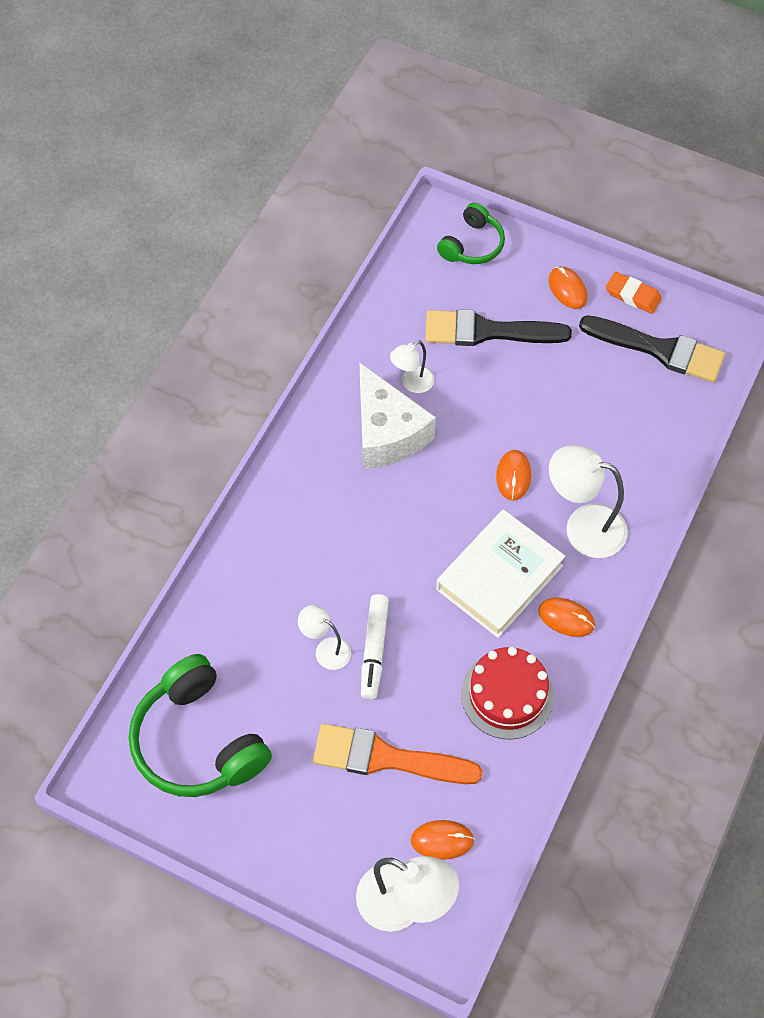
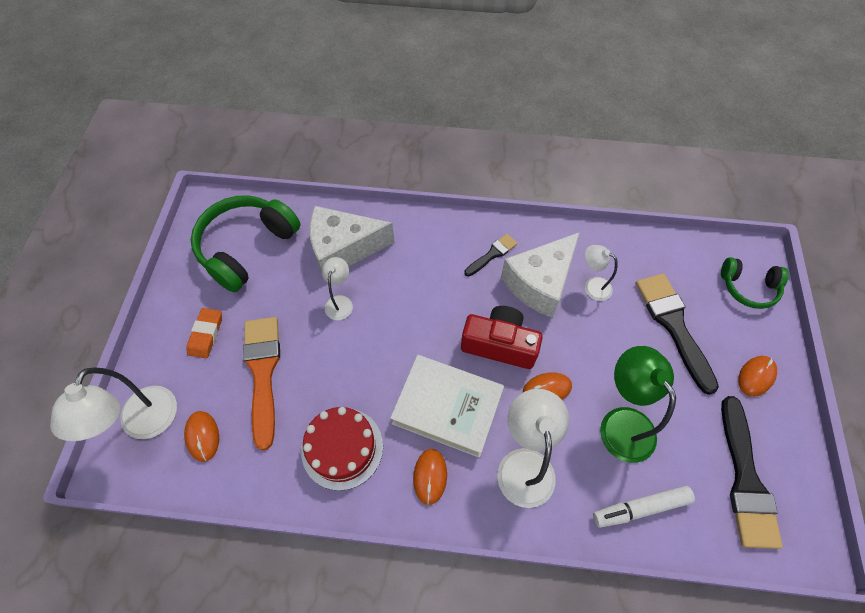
camera: 70 degrees right, 0 degrees up
white marker [361,594,389,700] -> white marker moved to [593,486,695,528]
orange eraser [606,271,662,314] -> orange eraser moved to [186,308,222,358]
none -> white cheese [309,206,394,270]
none -> red camera [461,306,543,369]
none -> black brush [464,234,518,276]
none -> green lamp [600,346,676,463]

